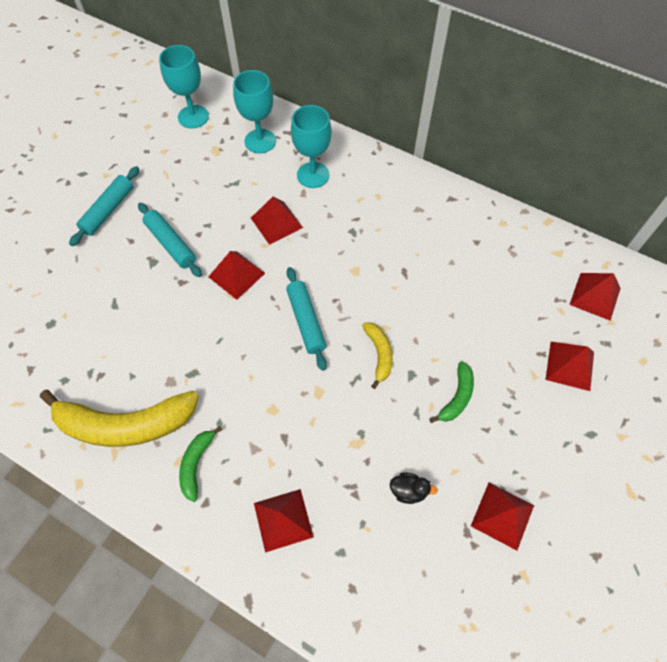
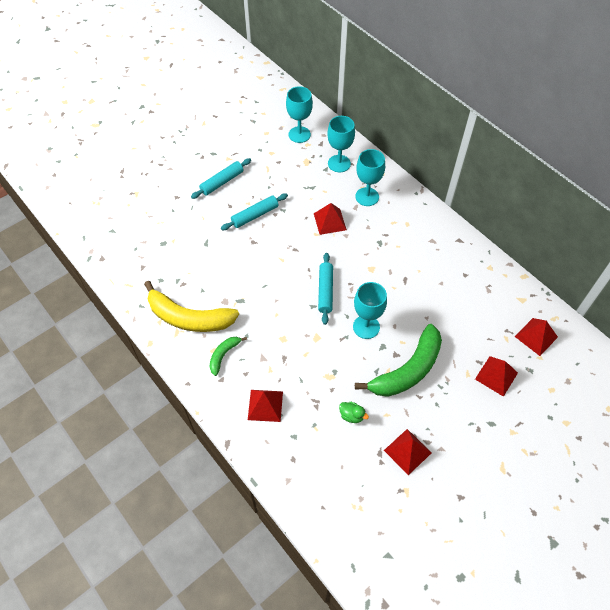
camera: 20 degrees right, 5 degrees down
turquoise rolling pin [138,203,202,277] -> turquoise rolling pin turned 75 degrees clockwise [221,193,288,230]
red pyramid [208,251,265,300] -> none
yellow banana [362,322,393,389] -> turquoise goblet [353,282,387,339]
black duck [390,472,438,504] -> green duck [339,402,369,423]
green banana [429,361,474,423] -> green banana [355,324,442,397], size x2.08

